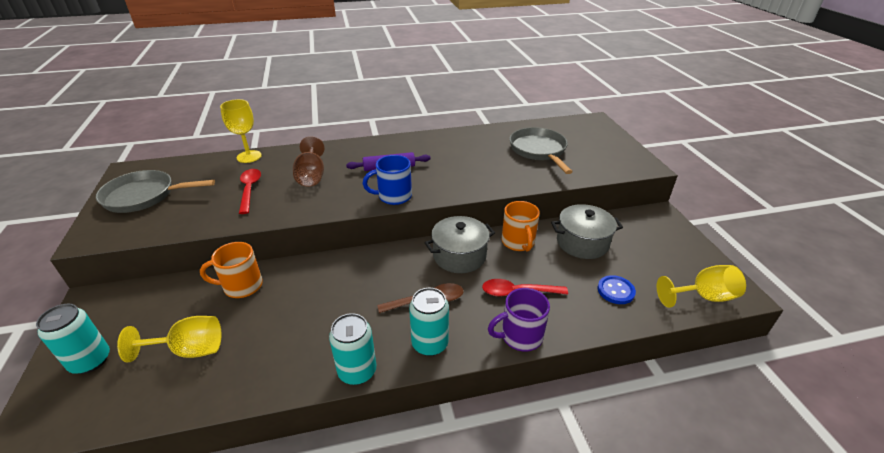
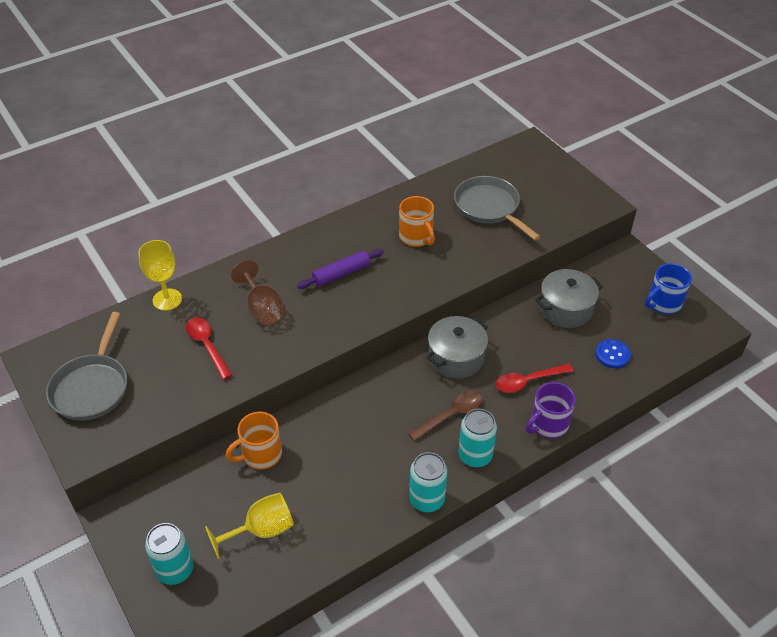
camera: 20 degrees left, 10 degrees up
grey pan [96,170,215,213] -> grey pan turned 60 degrees counterclockwise [46,312,127,421]
blue mug [363,155,412,205] -> blue mug moved to [645,263,692,315]
orange mug [502,201,540,252] -> orange mug moved to [399,196,435,247]
yellow goblet [657,265,746,308] -> none

